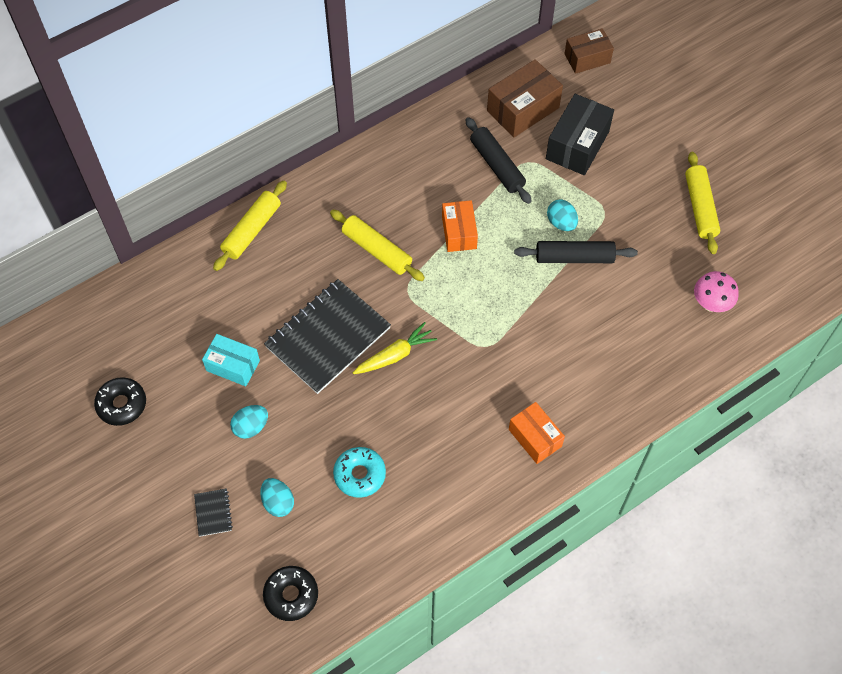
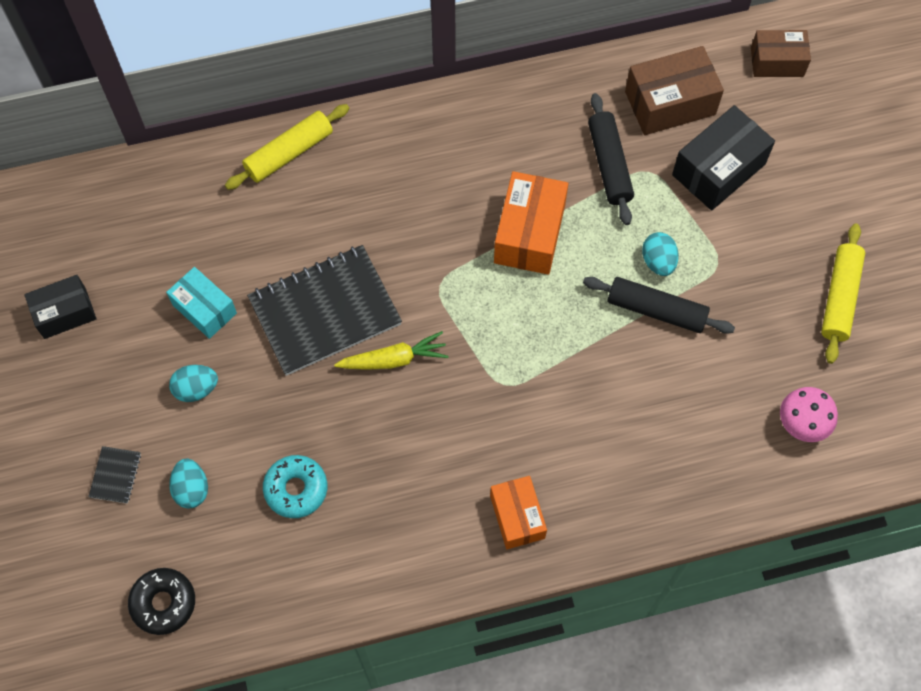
camera: 20 degrees right, 5 degrees up
black donut [94,377,146,426] -> black box [24,275,97,339]
yellow rolling pin [330,210,425,281] -> none
orange box [442,200,478,252] -> orange box [494,171,568,275], size x1.51

